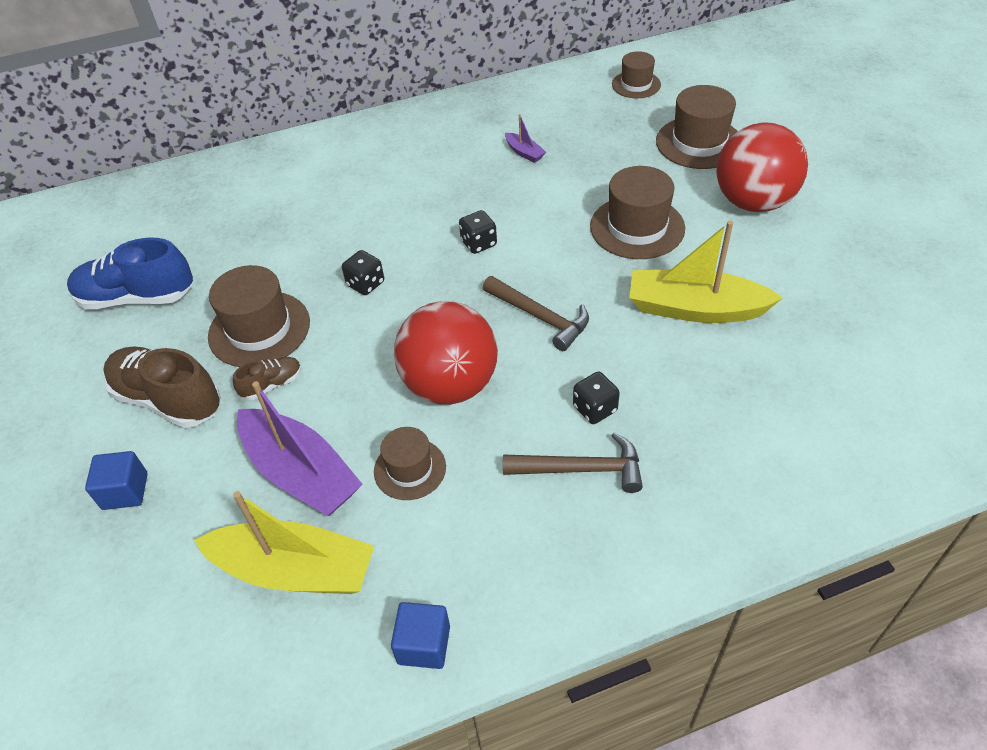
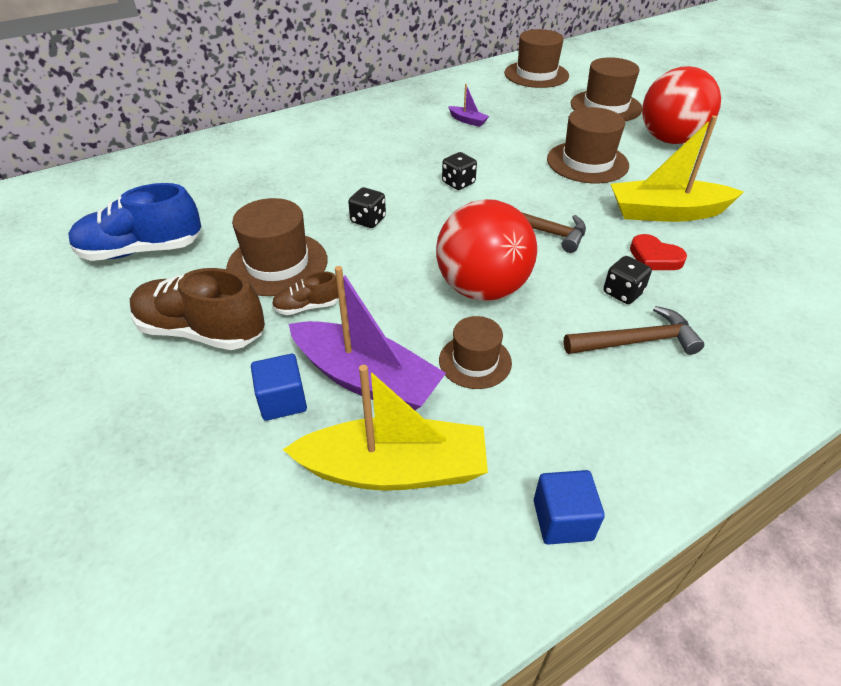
camera: 15 degrees left, 5 degrees down
blue cube [85,451,148,510] -> blue cube moved to [251,354,307,421]
brown shoe [233,357,301,400] -> brown shoe turned 150 degrees counterclockwise [272,271,338,315]
brown hat [612,51,661,98] -> brown hat [504,29,569,88], size x1.62
none -> red heart [630,234,687,270]

